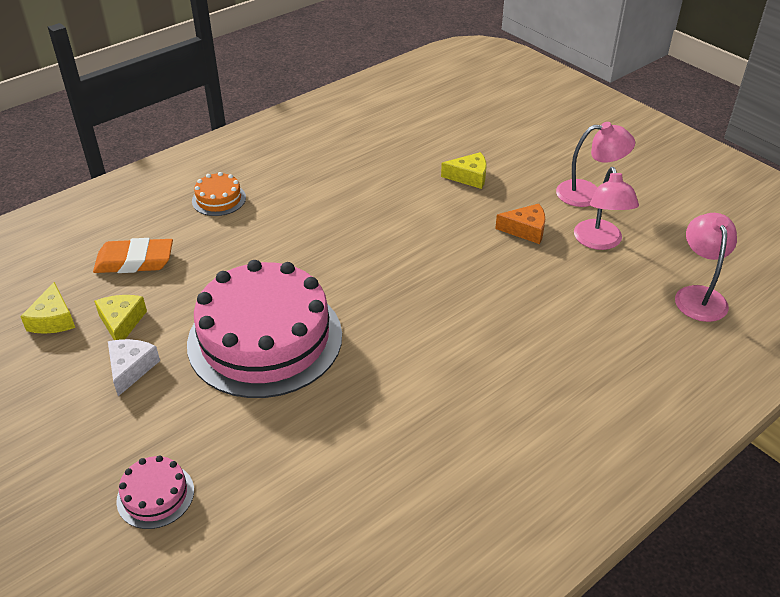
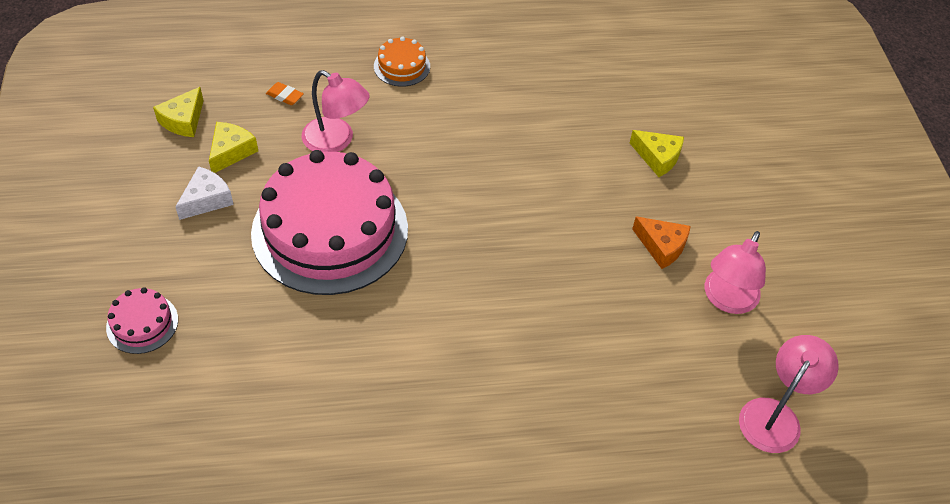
camera: 30 degrees right, 10 degrees up
orange eraser [93,238,173,273] -> orange eraser [266,82,304,105], size x0.48
pink lamp [556,122,635,207] -> pink lamp moved to [302,70,370,152]

